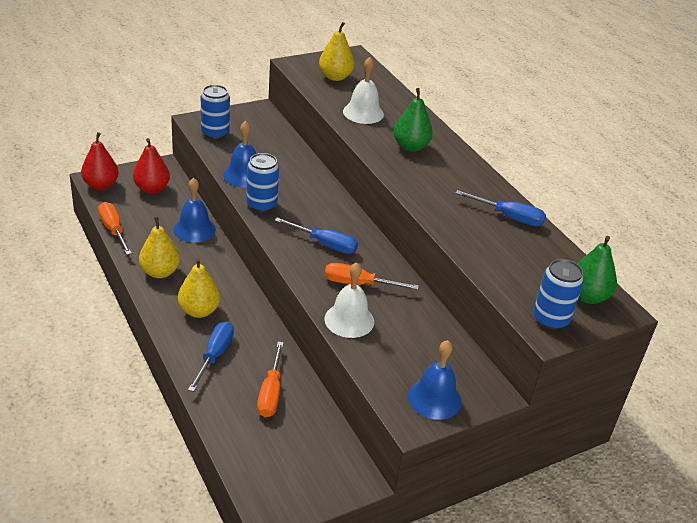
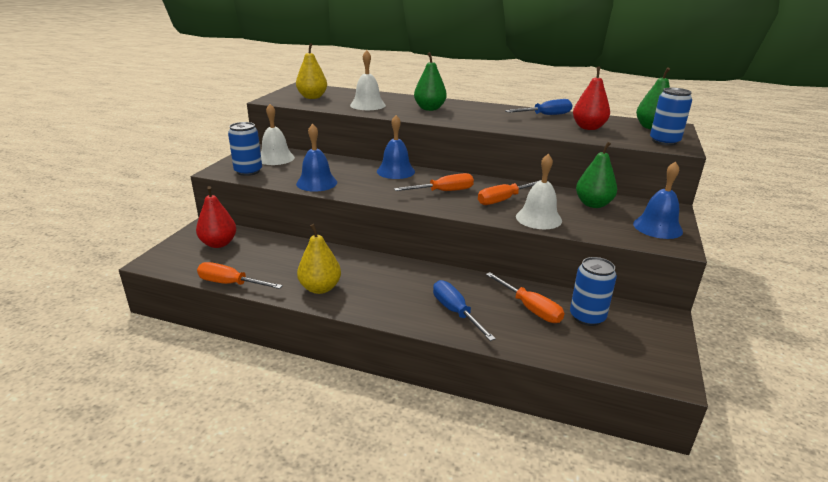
camera: 40 degrees left, 10 degrees down
red pear [81,132,119,190] -> red pear moved to [573,67,610,130]
blue bell [173,178,216,243] -> blue bell moved to [377,115,415,179]
yellow pear [178,258,220,318] -> none
blue can [246,153,279,212] -> blue can moved to [570,257,617,326]
blue screwdriver [275,217,358,254] -> orange screwdriver [394,173,474,191]
none -> white bell [261,104,295,165]
none -> green pear [576,142,617,208]

